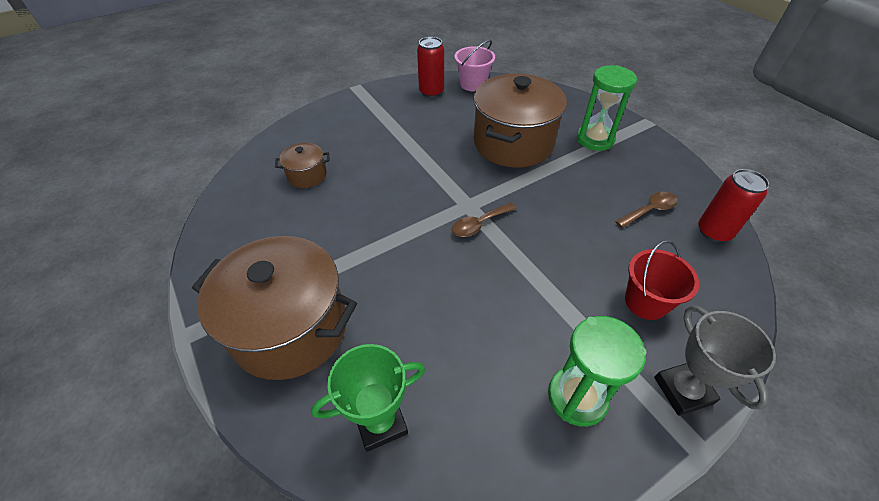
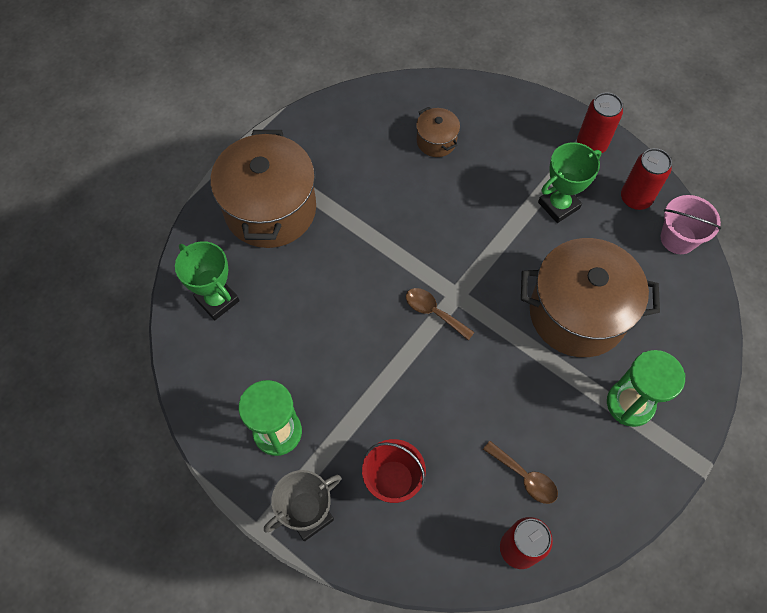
camera: 70 degrees right, 15 degrees up
none -> green trophy [538,142,602,223]
none -> red can [577,93,623,153]

